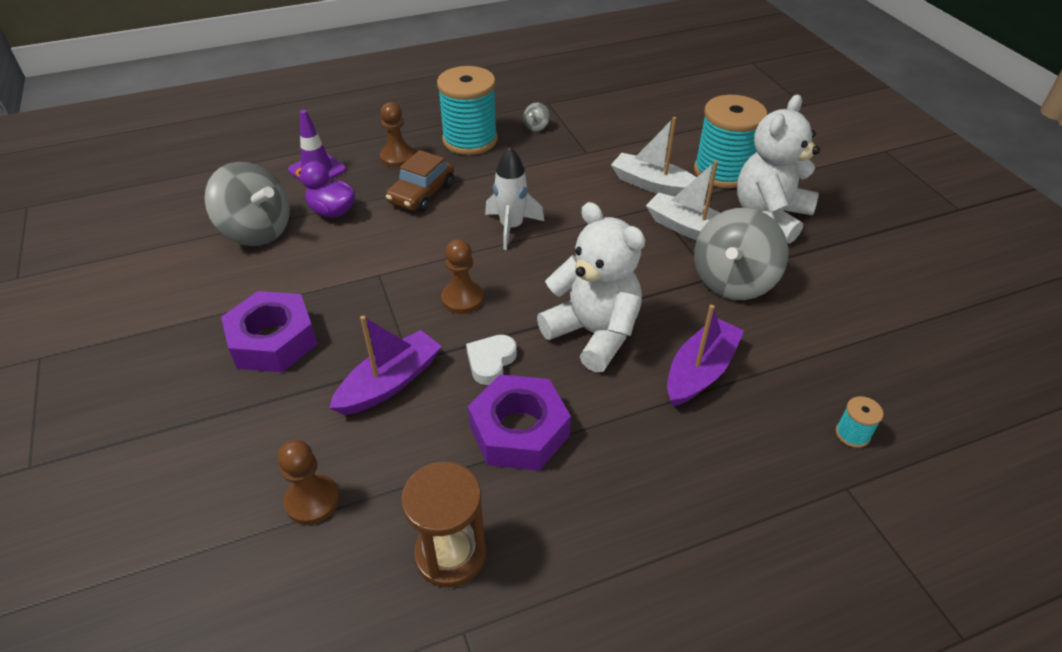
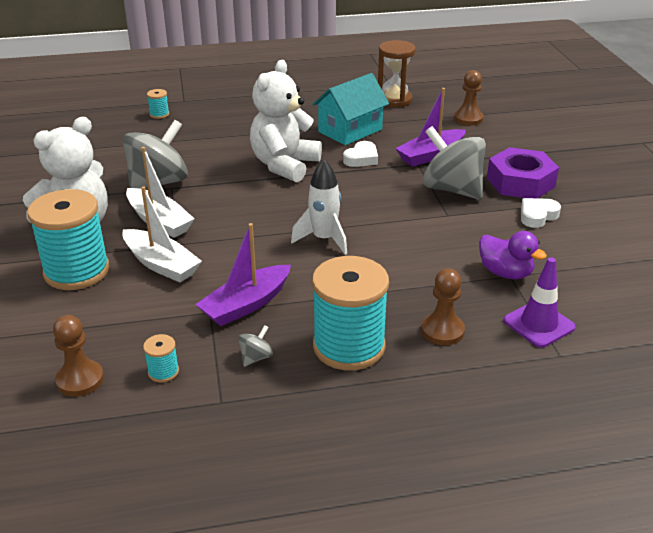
camera: 170 degrees left, 10 degrees down
grey spinning top [205,162,290,246] -> grey spinning top moved to [423,126,486,200]
brown car [385,150,454,212] -> none
brown pawn [441,239,484,314] -> brown pawn moved to [53,315,104,397]
purple nut [468,374,571,471] -> turquoise house [312,73,389,145]
white teddy bear [537,202,645,373] -> white teddy bear turned 60 degrees clockwise [250,60,322,182]
purple boat [667,305,744,407] -> purple boat moved to [195,223,291,326]
none -> turquoise spool [143,334,179,382]
none -> white heart [521,198,561,228]

